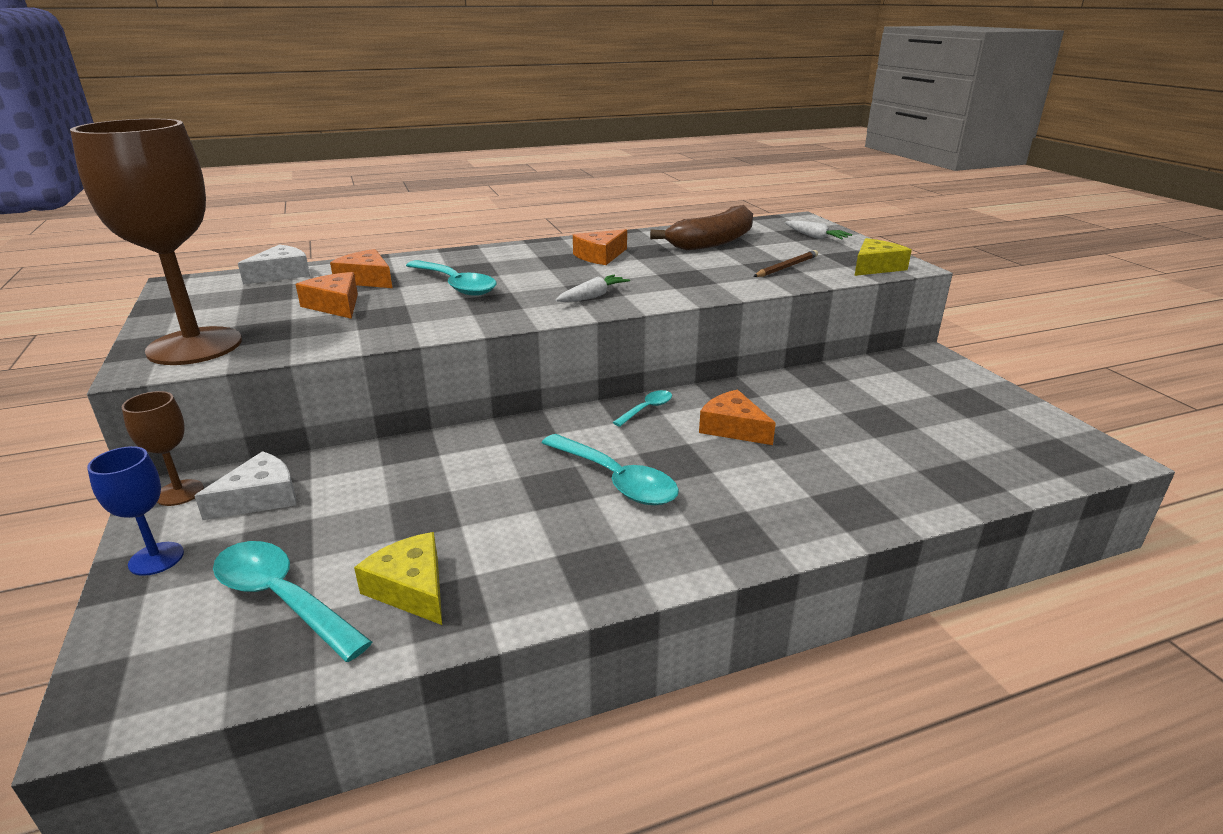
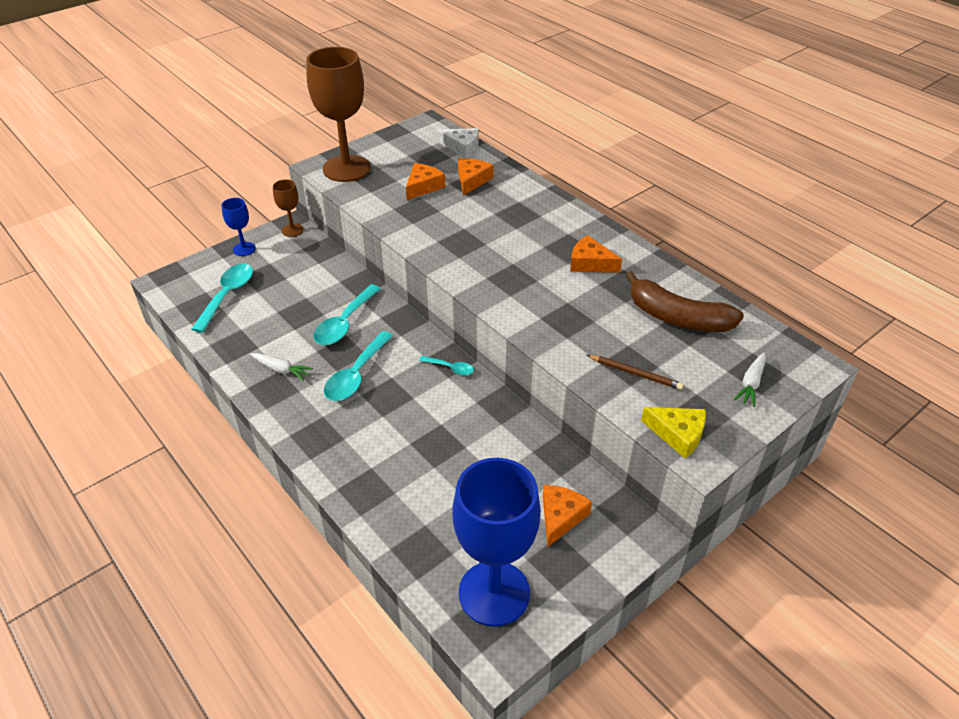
camera: 70 degrees right, 15 degrees up
white cheese [195,451,296,520] -> none
yellow cheese [354,532,442,625] -> none
turquoise spoon [406,260,497,296] -> turquoise spoon moved to [313,284,381,345]
white carrot [556,275,630,302] -> white carrot moved to [250,353,313,381]
orange cheese [699,389,776,445] -> orange cheese moved to [543,485,592,547]
none -> blue goblet [452,458,541,627]

